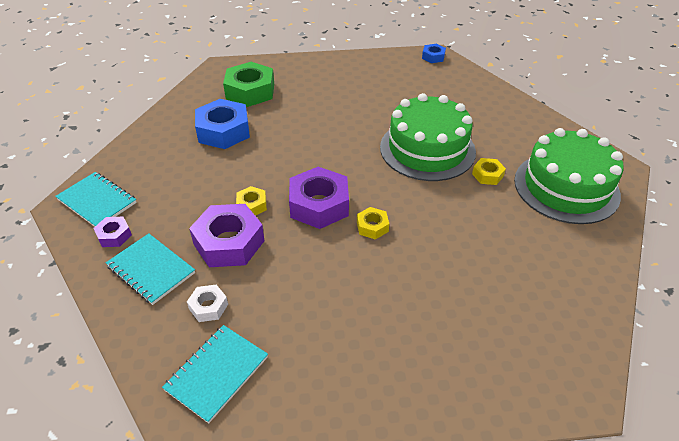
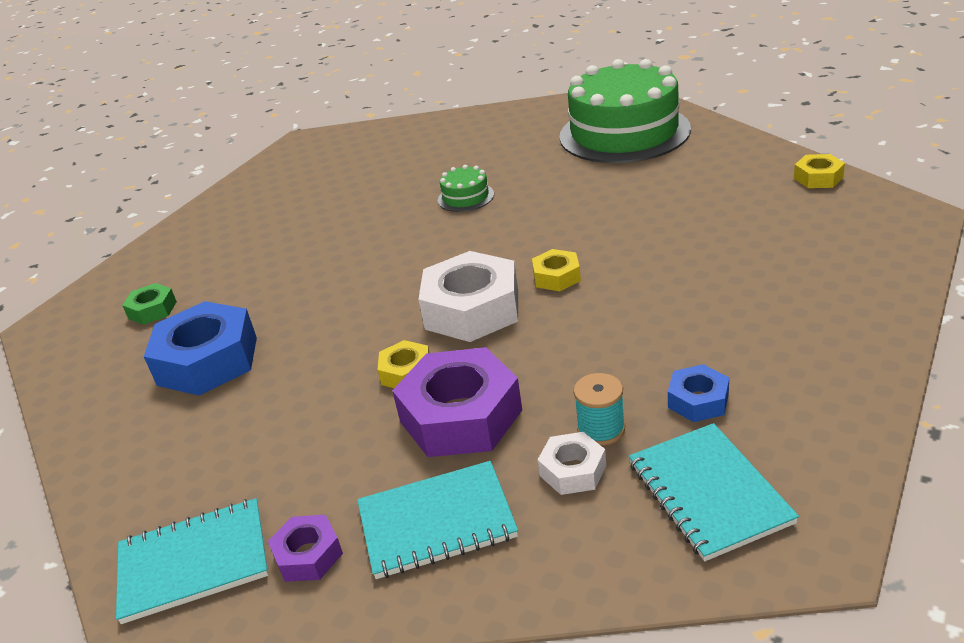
camera: 50 degrees left, 10 degrees down
green nut [223,62,274,107] -> green nut [122,283,177,325], size x0.50
purple nut [289,167,349,229] -> white nut [418,251,518,342]
green cake [380,93,476,181] -> green cake [438,165,494,212], size x0.41
blue nut [422,44,446,63] -> blue nut moved to [668,364,729,422]
yellow nut [472,158,506,185] -> yellow nut moved to [794,154,845,188]
none -> turquoise spool [574,373,625,446]

